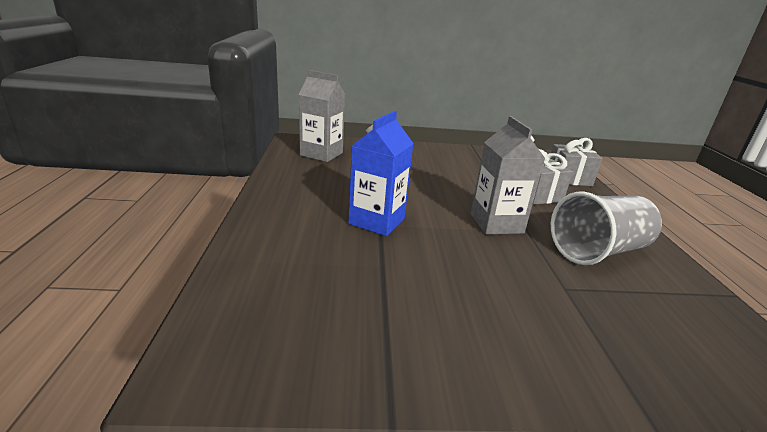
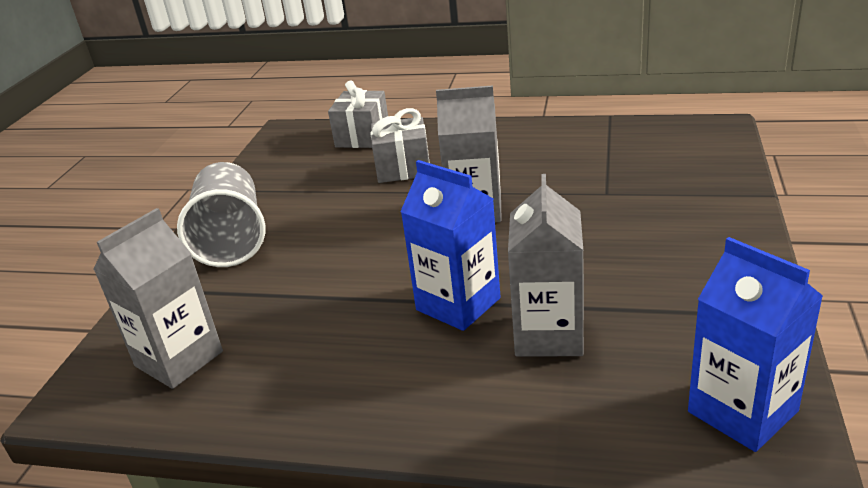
camera: 70 degrees left, 5 degrees up
grey cup [551,191,662,265] -> grey cup moved to [177,162,265,267]
none -> grey carton [508,174,584,357]
none -> blue carton [688,237,823,452]

